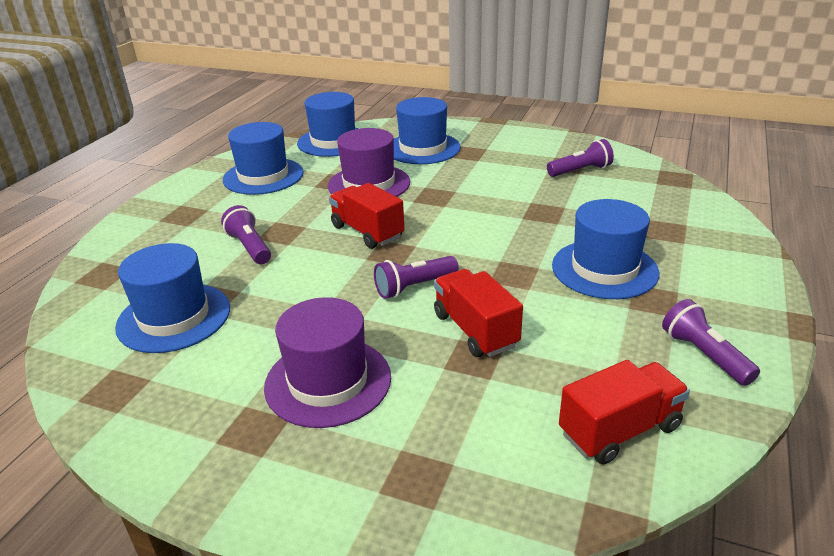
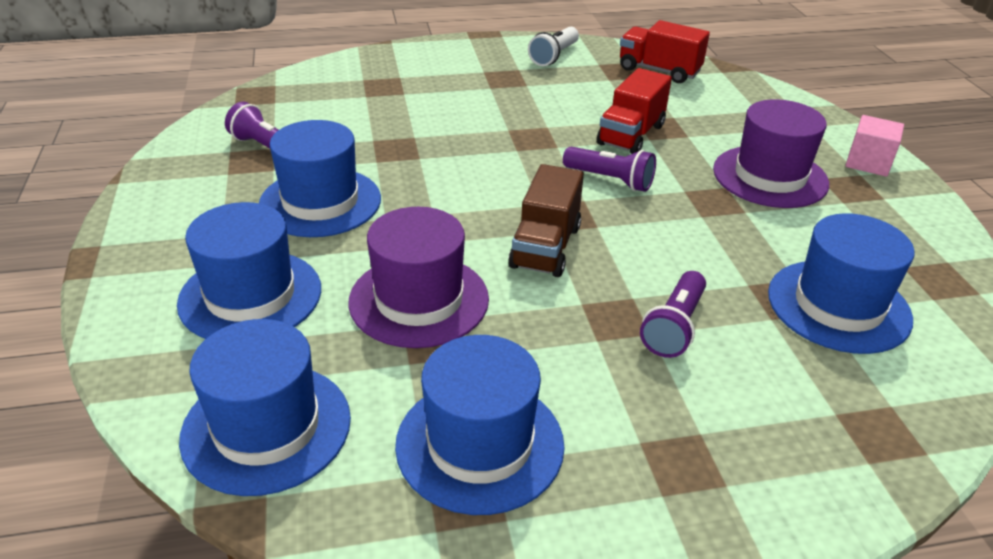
camera: 125 degrees left, 5 degrees up
red truck [329,183,405,249] -> brown truck [508,164,584,277]
blue hat [552,199,659,299] -> blue hat moved to [259,120,381,237]
purple flashlight [662,299,760,386] -> white flashlight [528,27,579,66]
none -> pink cube [846,115,904,177]

